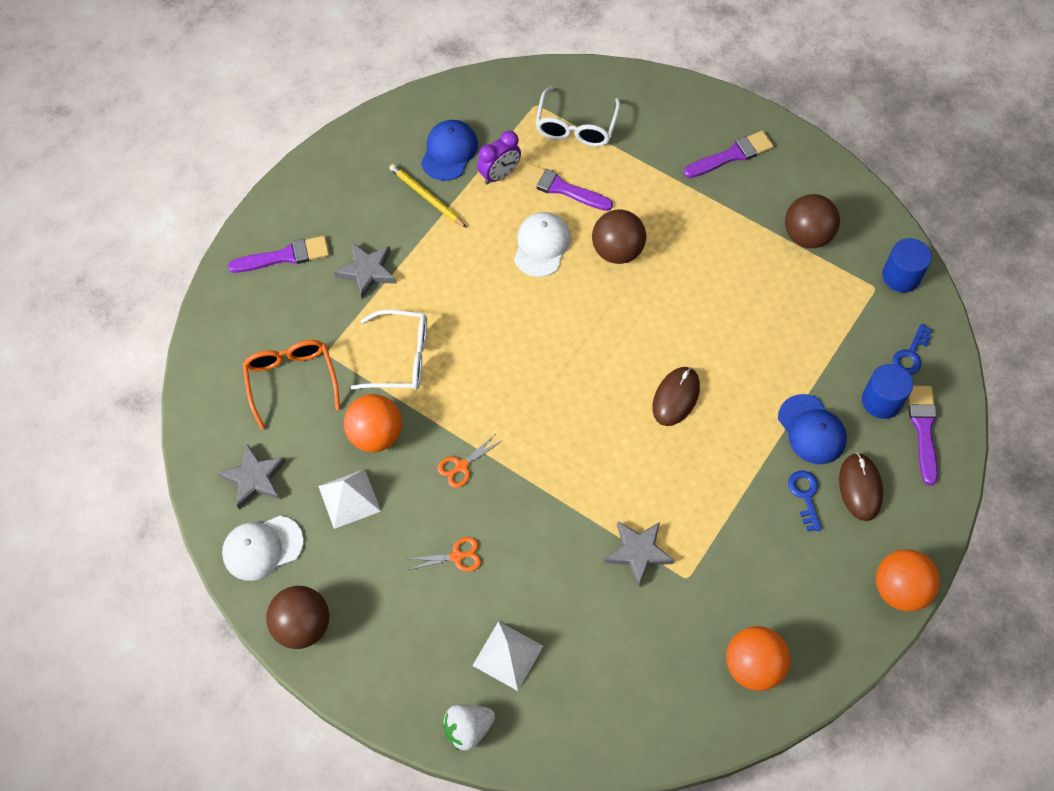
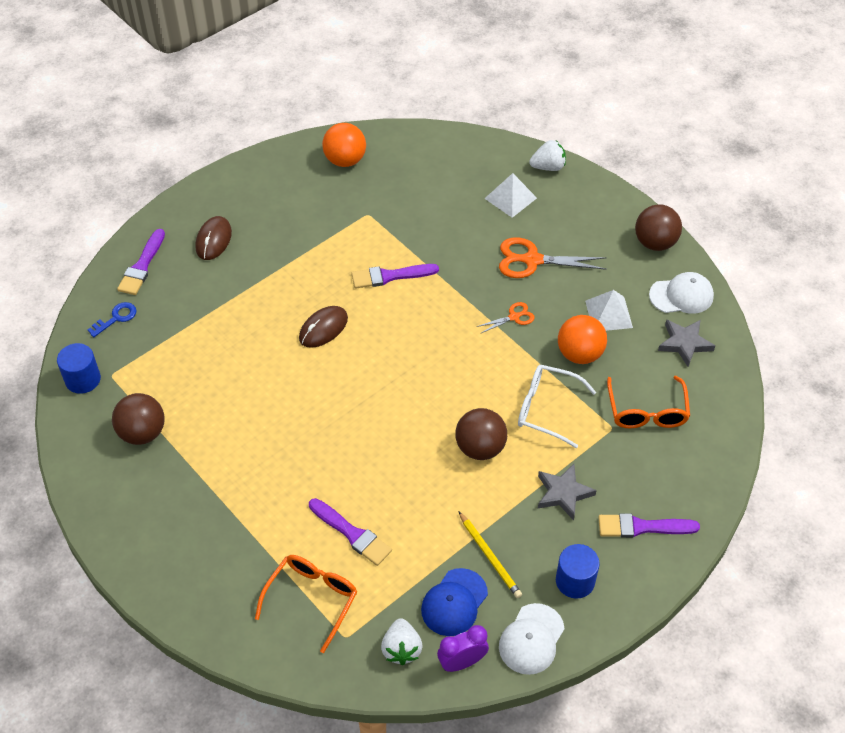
camera: 165 degrees left, 10 degrees down
orange scissors [407,537,481,571] -> orange scissors [499,237,607,278], size x1.88
purple clock [477,131,521,184] -> purple clock moved to [437,625,489,672]
white cap [514,212,571,277] -> white cap moved to [499,603,565,675]
white glasses [536,87,621,147] -> orange glasses [255,555,358,653]
brown ball [592,210,646,264] -> brown ball moved to [455,408,507,460]
grey star [604,521,674,587] -> none
purple brush [683,131,774,178] -> purple brush moved to [351,264,439,289]
blue cap [778,394,847,464] -> none
blue key [788,471,822,531] -> none
blue cylinder [862,364,913,419] -> blue cylinder moved to [556,544,600,599]
orange ball [876,549,940,611] -> none
none -> white strawberry [381,618,423,665]

